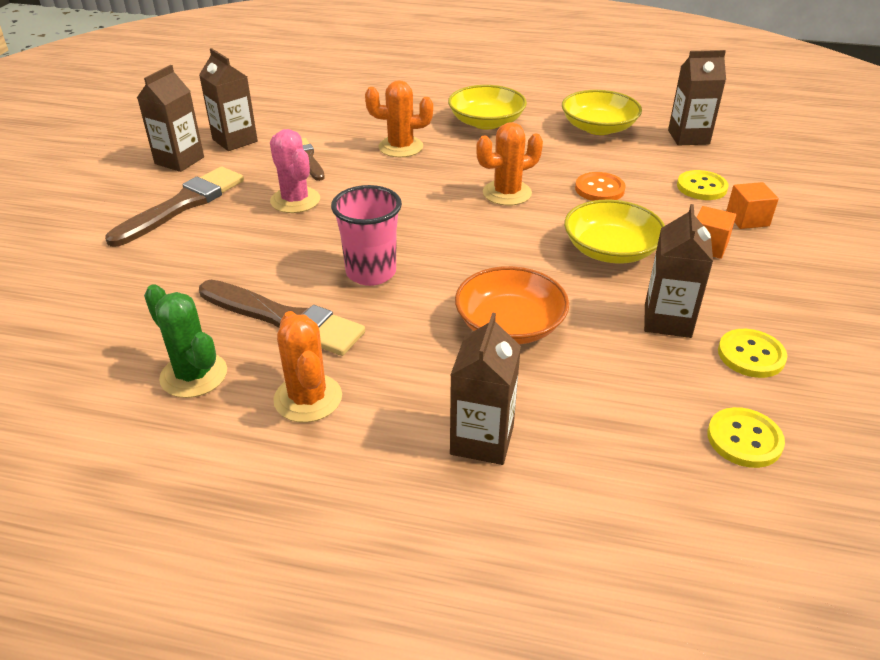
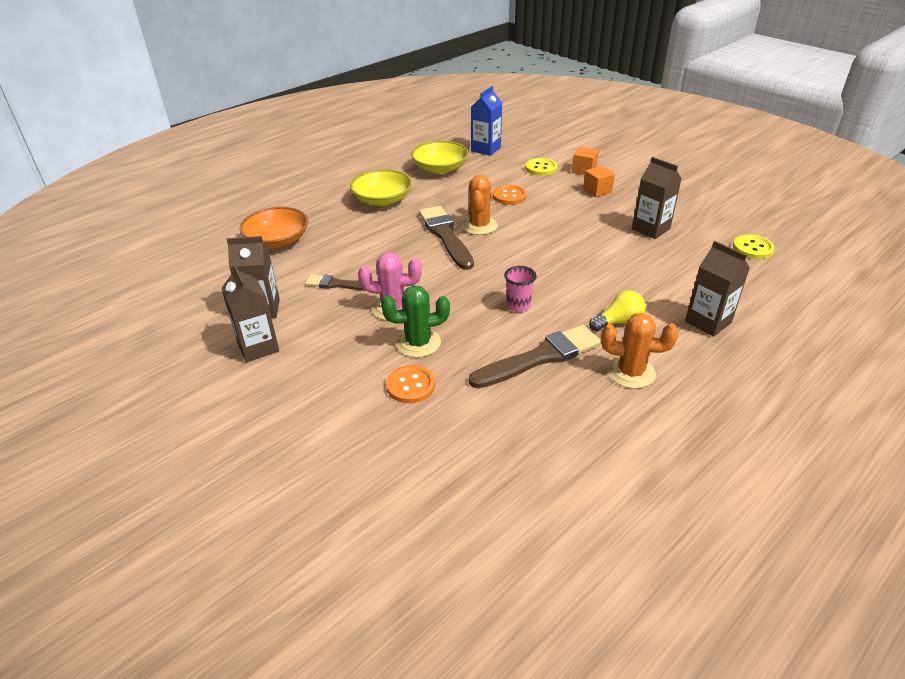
camera: 55 degrees left, 0 degrees up
brown brush [105,167,244,247] -> brown brush moved to [419,206,474,270]
green cactus [144,284,227,398] -> green cactus moved to [381,285,450,358]
pink cup [331,185,402,286] -> pink cup [504,266,537,312], size x0.63
orange cactus [365,80,433,157] -> none
orange bowl [455,266,569,345] -> orange bowl moved to [240,207,308,248]
yellow bowl [564,199,665,264] -> none
brown carton [668,50,726,145] -> blue carton [471,86,502,156]
yellow button [718,329,787,378] -> none
none -> orange button [386,365,435,403]
none -> yellow light bulb [589,291,646,331]

